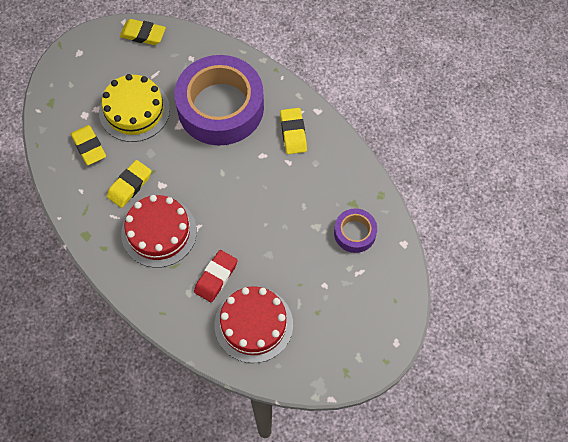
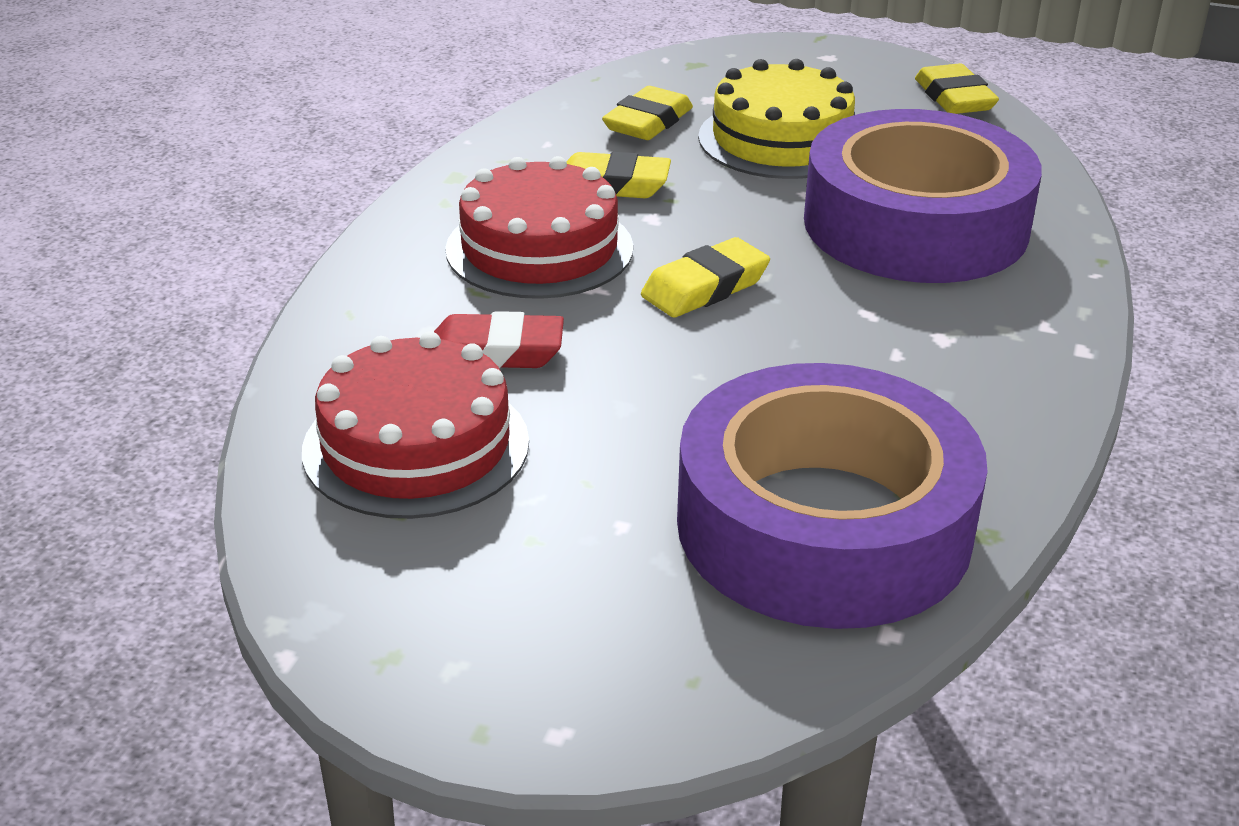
camera: 60 degrees right, 30 degrees down
yellow eraser [280,108,307,154] -> yellow eraser moved to [641,237,770,317]
purple tape [334,208,377,253] -> purple tape [677,363,988,629], size x2.19

